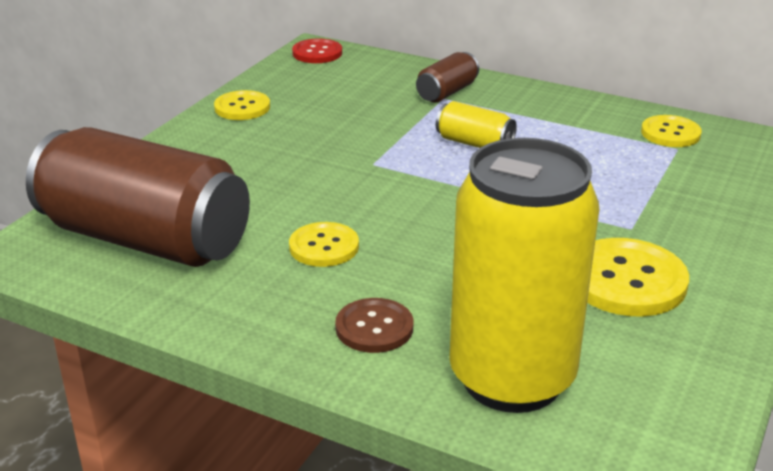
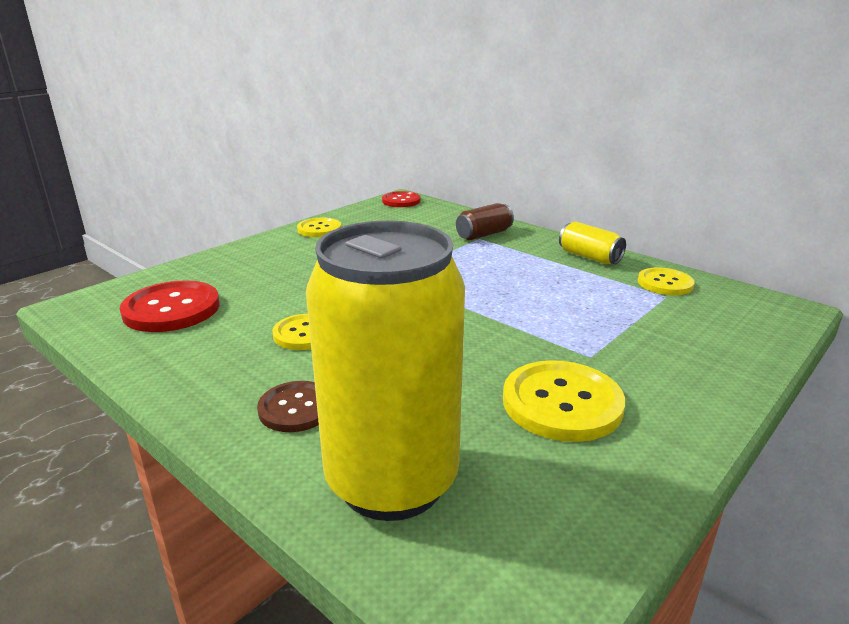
camera: 15 degrees right, 5 degrees down
brown can [26,127,250,267] -> red button [119,280,220,332]
yellow can [436,101,517,148] -> yellow can moved to [559,221,626,264]

